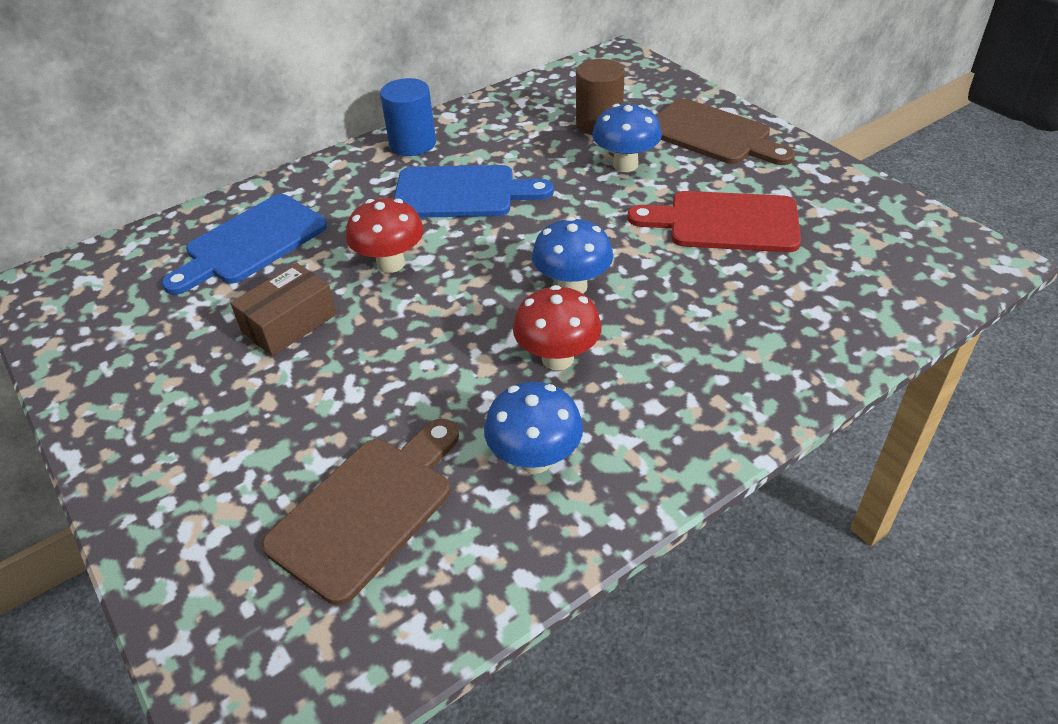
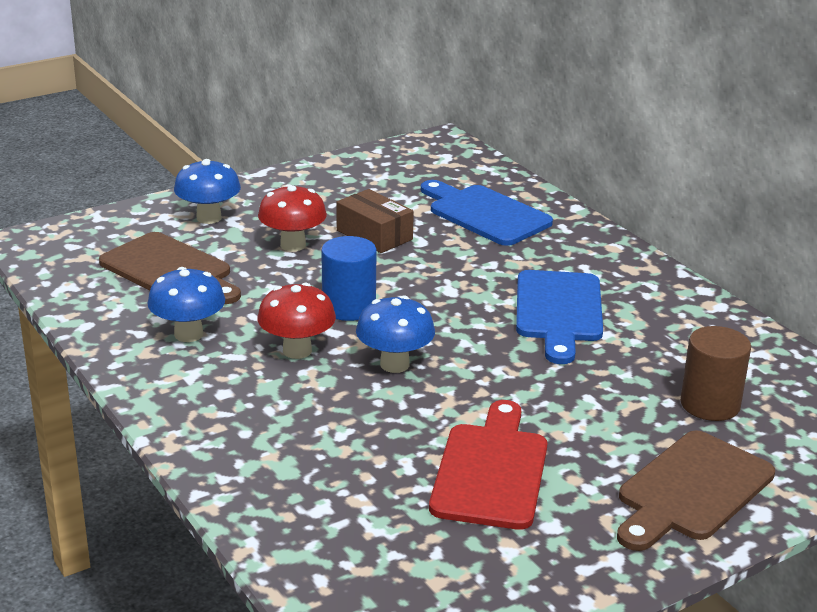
camera: 90 degrees right, 15 degrees down
red mushroom [346,198,424,273] -> red mushroom moved to [258,184,327,251]
blue cylinder [380,78,436,156] -> blue cylinder moved to [321,236,377,321]
blue mushroom [593,104,662,172] -> blue mushroom moved to [174,159,241,224]

